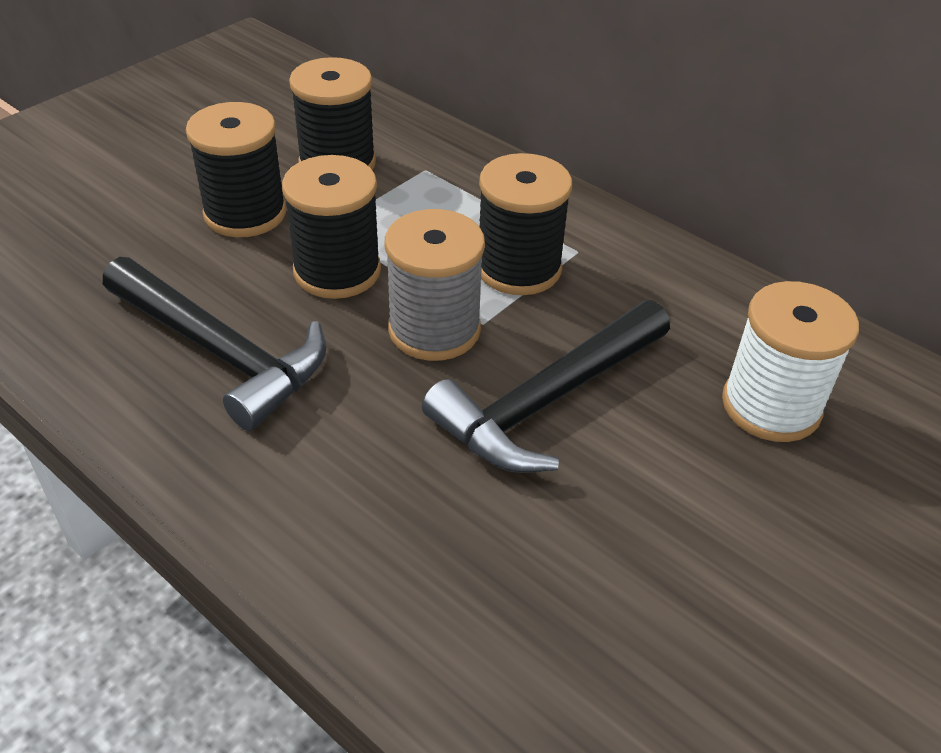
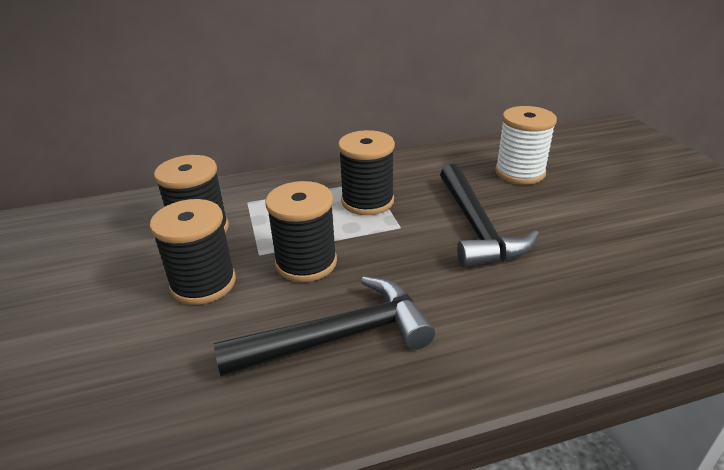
camera: 55 degrees left, 10 degrees down
grey spool [385,209,485,361] -> none

